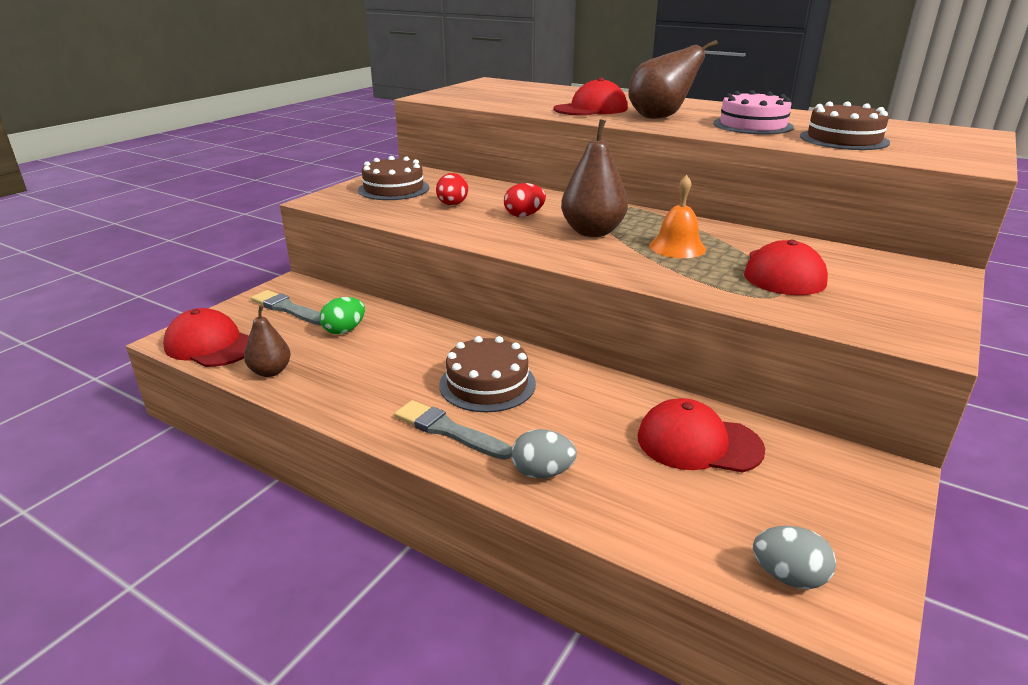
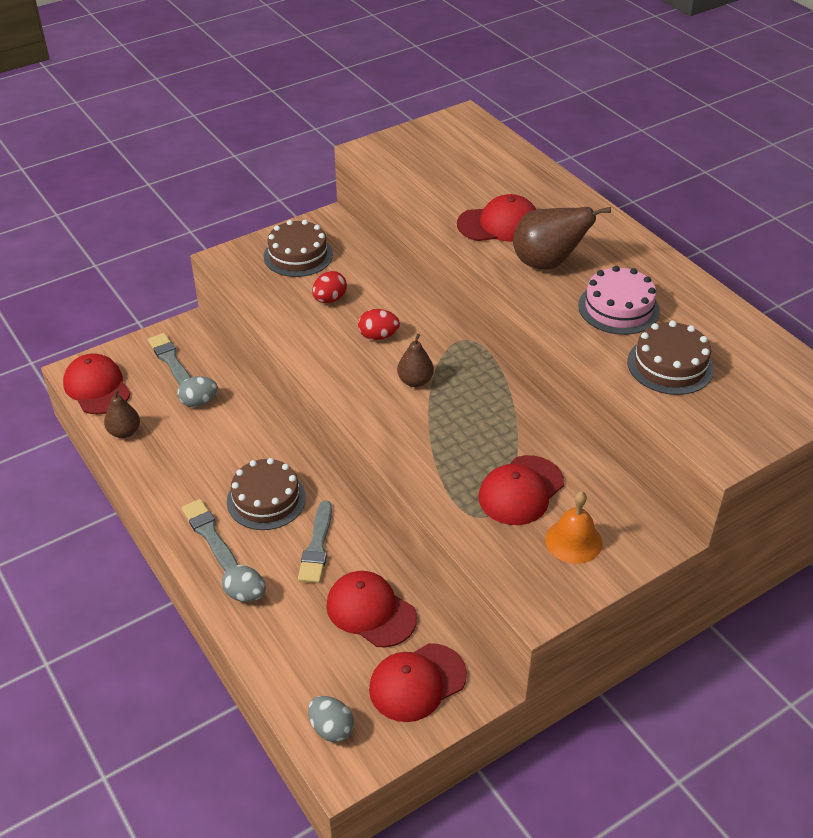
camera: 25 degrees right, 15 degrees up
green egg [319,297,365,334] -> grey egg [177,376,218,407]
brown pear [561,119,628,237] -> brown pear [397,334,434,387], size x0.59
orange bell [649,175,706,258] -> orange bell moved to [545,491,602,564]
none -> grey brush [298,501,332,583]
none -> red cap [369,643,467,722]

